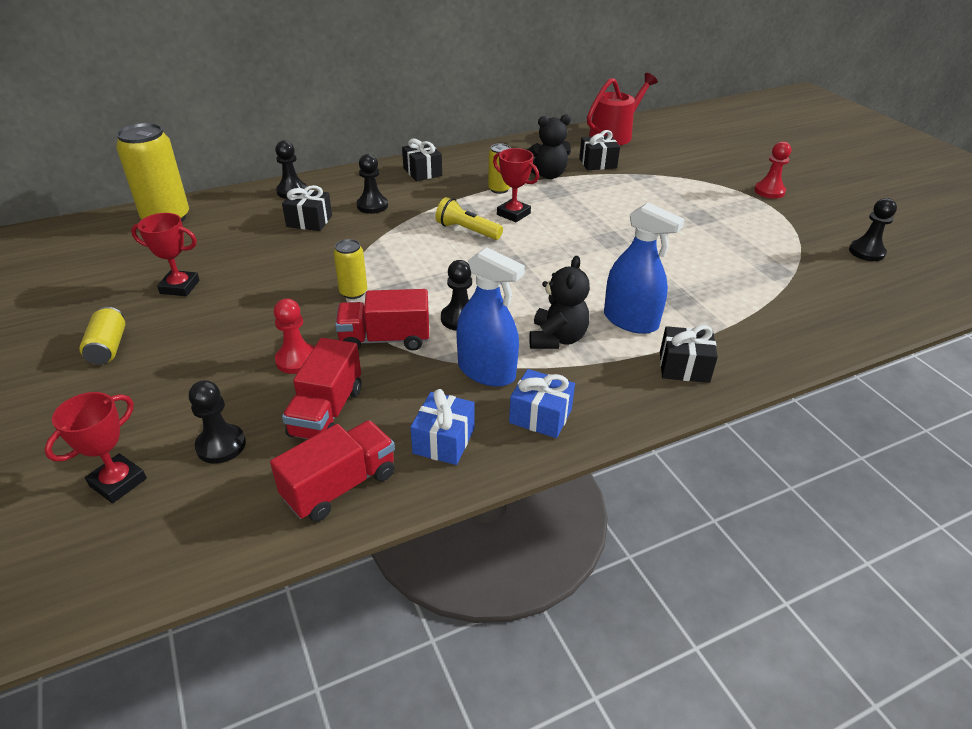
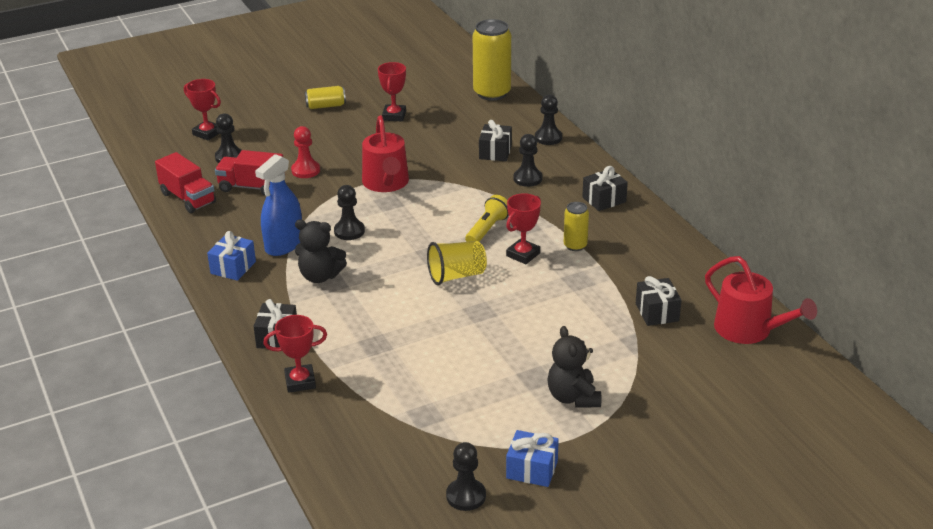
camera: 90 degrees right, 5 degrees down
yellow can [333,239,367,299] -> red watering can [362,115,409,192]
red truck [335,289,429,351] -> none
blue gift [410,389,475,465] -> blue gift moved to [506,430,559,487]
black teddy bear [527,114,571,179] -> black teddy bear moved to [547,326,601,408]
blue spray bottle [604,203,685,334] -> none
red pawn [754,141,791,199] -> none
none -> red trophy [263,315,327,393]
none -> yellow cup [427,241,487,285]

